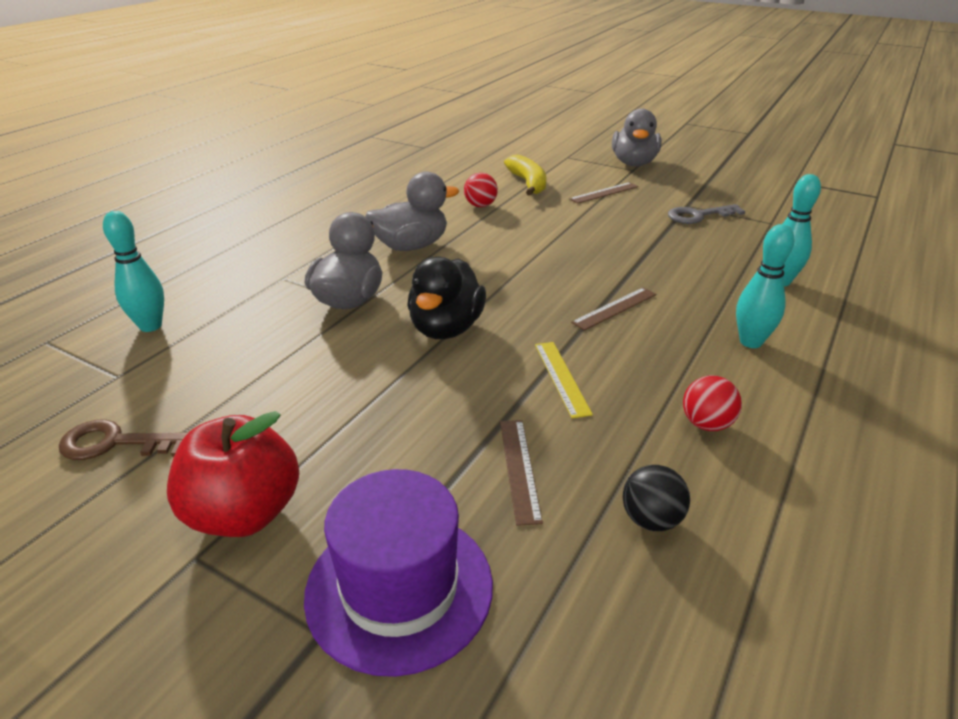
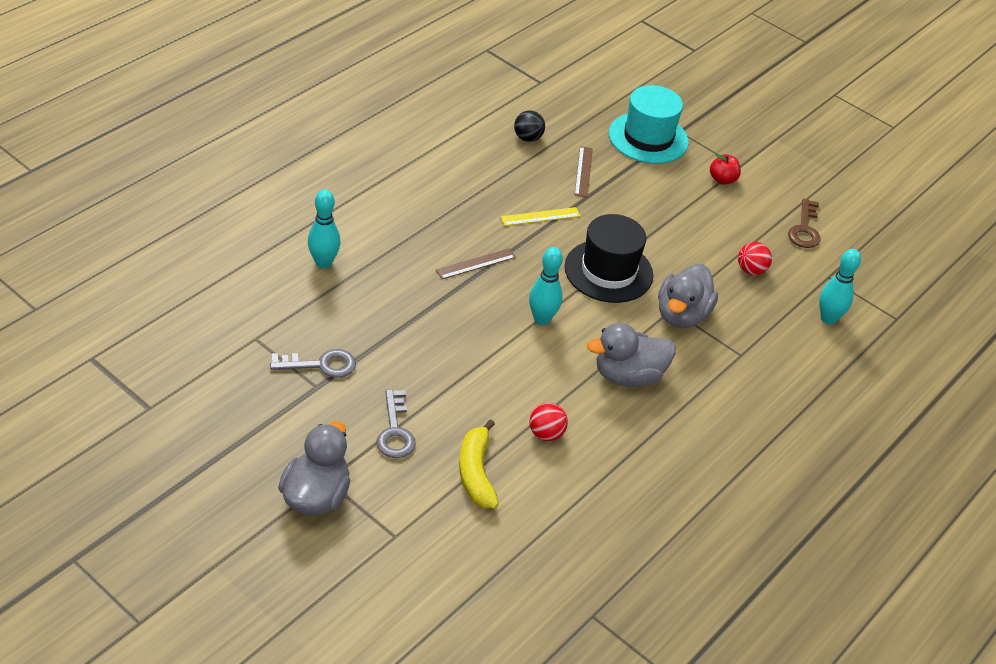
camera: 175 degrees left, 10 degrees up
brown key [59,420,188,460] -> brown key turned 90 degrees clockwise [788,198,820,248]
red apple [167,411,299,537] -> red apple [710,153,741,185], size x0.52
purple hat [304,469,493,677] -> turquoise hat [609,85,689,164]
black duck [407,257,486,339] -> black hat [565,214,653,303]
yellow ruler [535,342,593,418] -> yellow ruler turned 75 degrees clockwise [501,207,580,226]
brown ruler [569,182,638,204] -> grey key [376,389,416,458]
red ball [683,376,742,431] -> red ball moved to [738,242,772,275]
turquoise bowling pin [736,224,794,348] -> turquoise bowling pin moved to [529,247,563,325]

